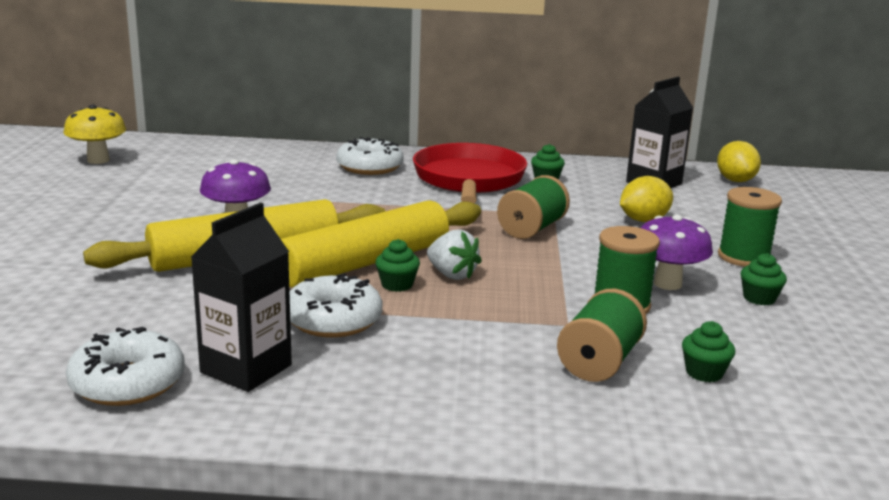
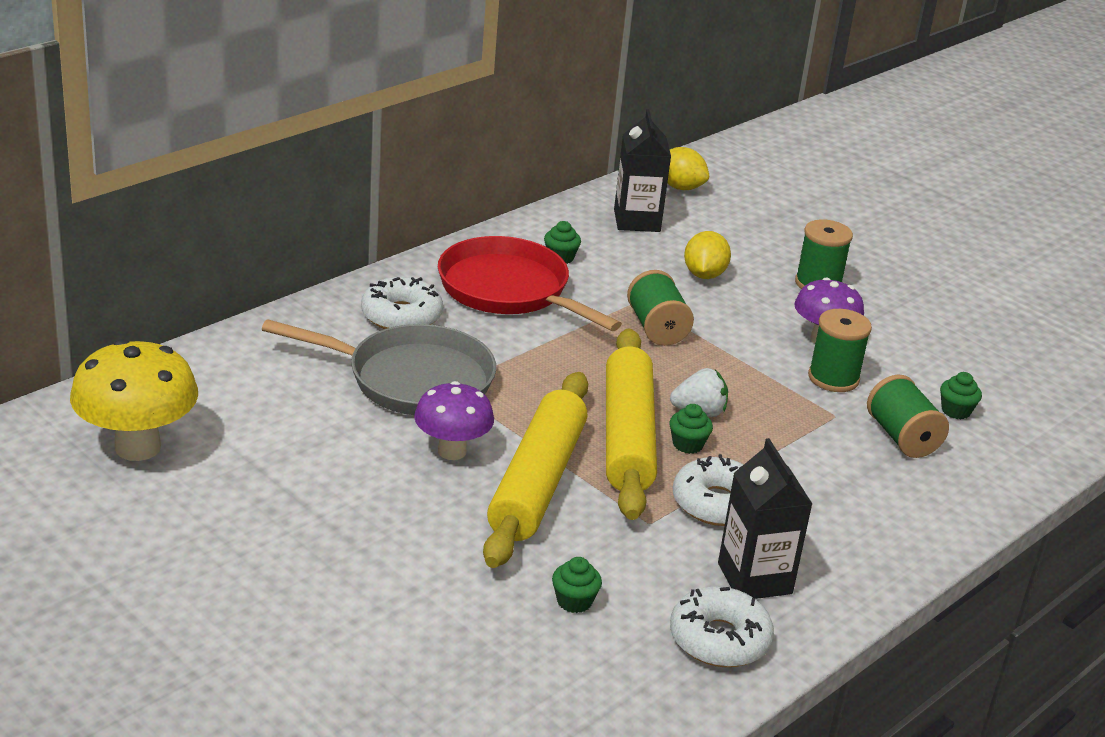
camera: 50 degrees left, 10 degrees up
yellow mushroom [63,105,126,164] -> yellow mushroom [70,339,198,461], size x1.51
green cupcake [741,253,787,305] -> green cupcake moved to [552,557,602,613]
none -> grey pan [262,319,496,415]

